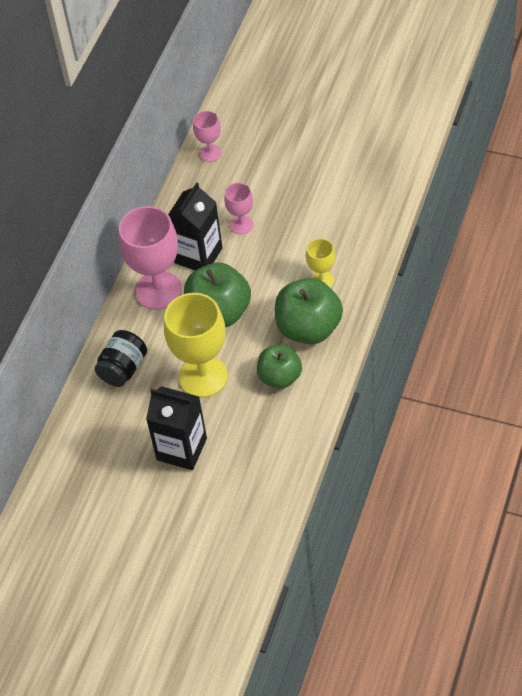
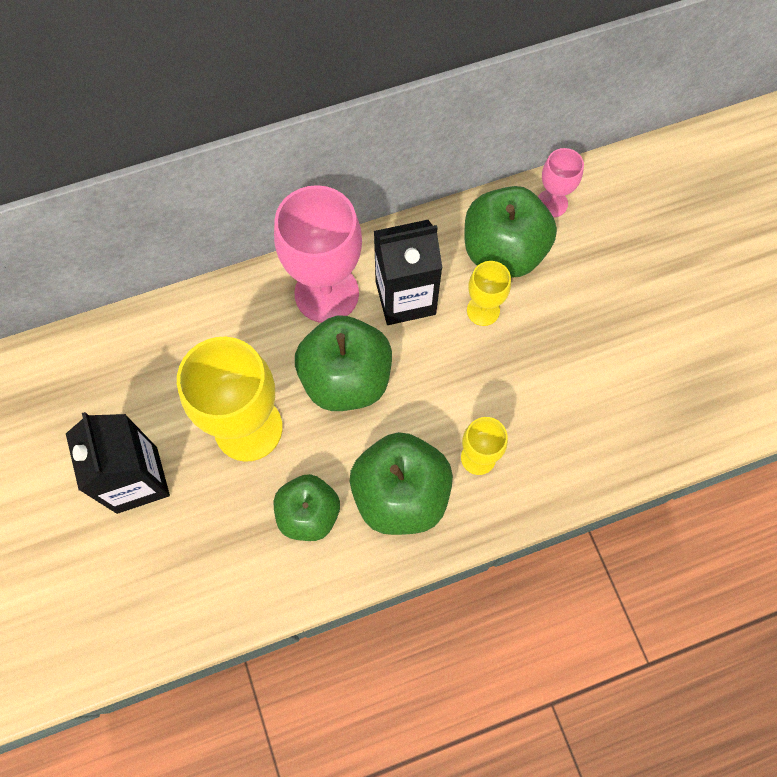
camera: 45 degrees right, 15 degrees up
black jar [95,330,147,387] -> none
pink goblet [224,183,253,235] -> yellow goblet [467,261,511,326]
none -> green apple [465,186,557,278]

